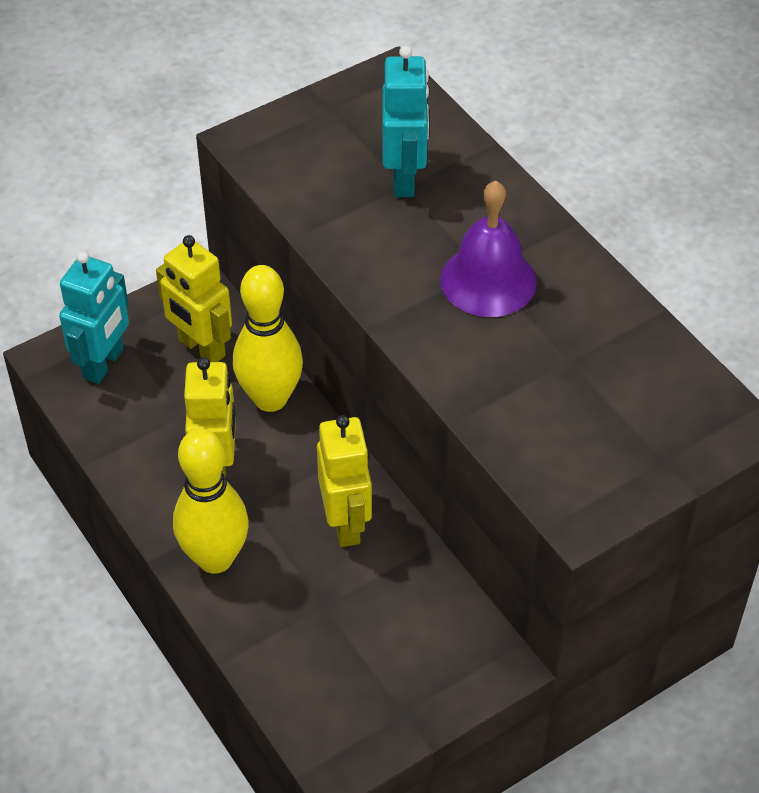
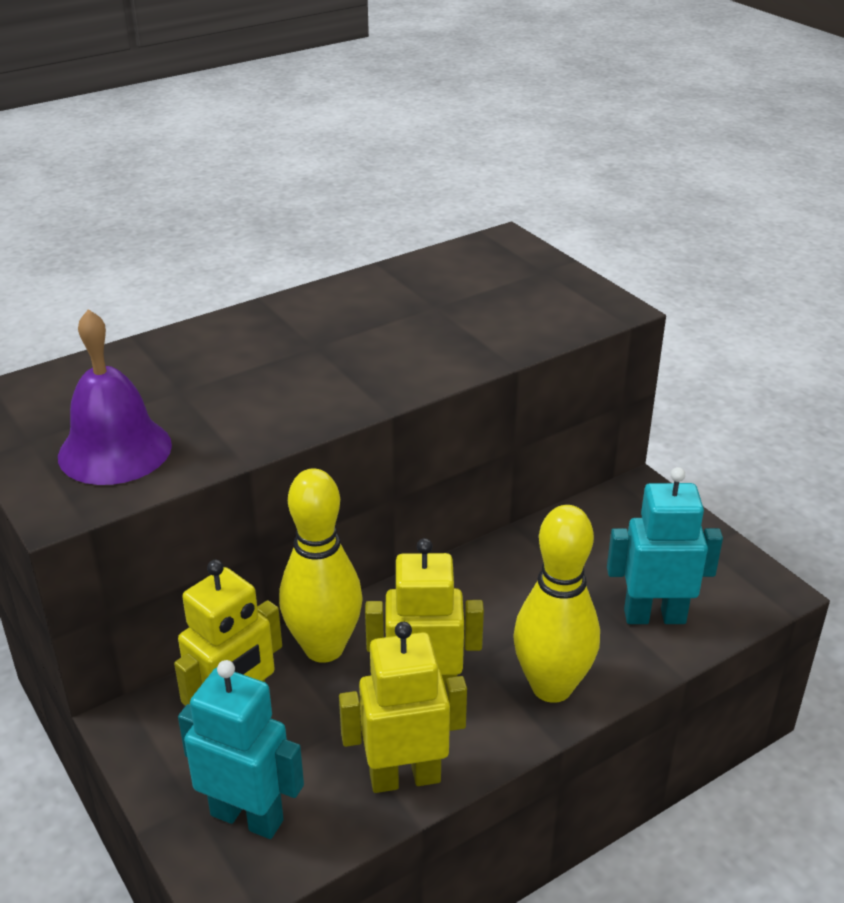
camera: 90 degrees left, 15 degrees down
yellow robot [317,415,372,547] -> yellow robot moved to [339,622,467,793]
turquoise robot [382,45,429,197] -> turquoise robot moved to [607,467,723,624]
purple bell [440,180,537,317] -> purple bell moved to [58,309,172,485]

